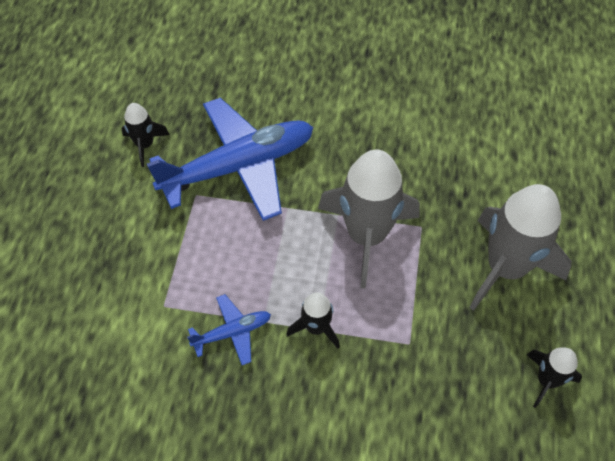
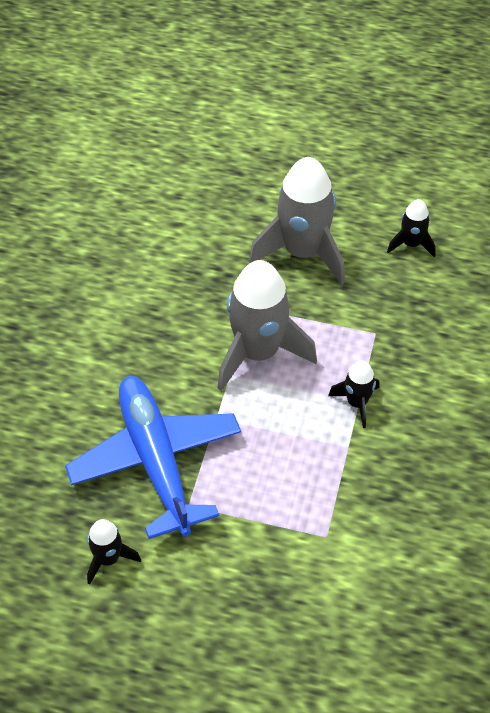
camera: 85 degrees left, 5 degrees down
blue plane [187,294,271,365] -> none

